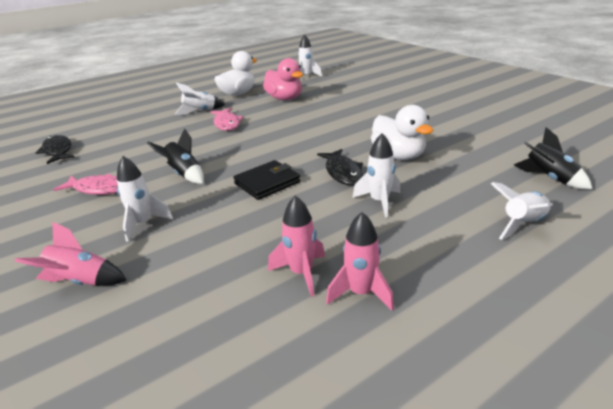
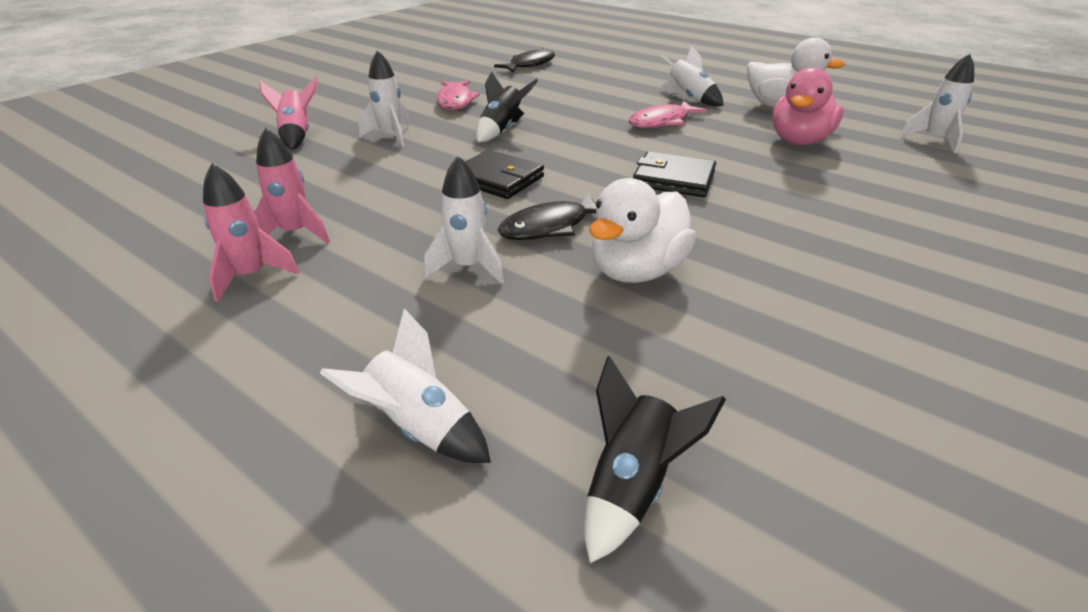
camera: 70 degrees right, 5 degrees up
none -> black wallet [633,151,716,197]

